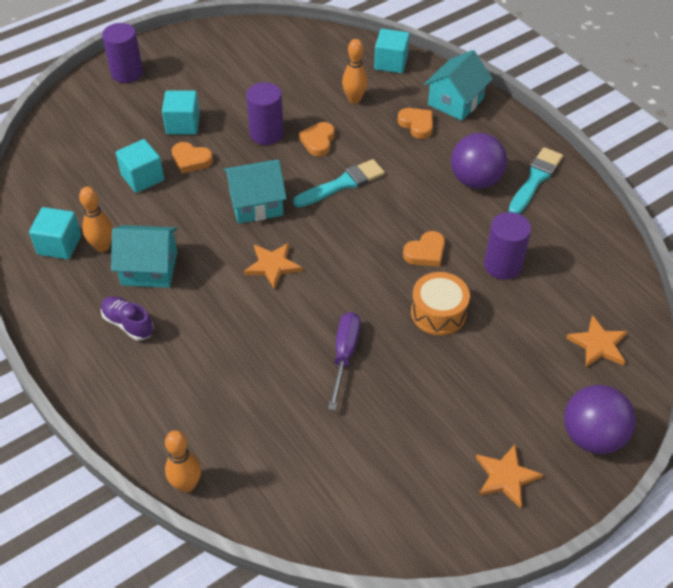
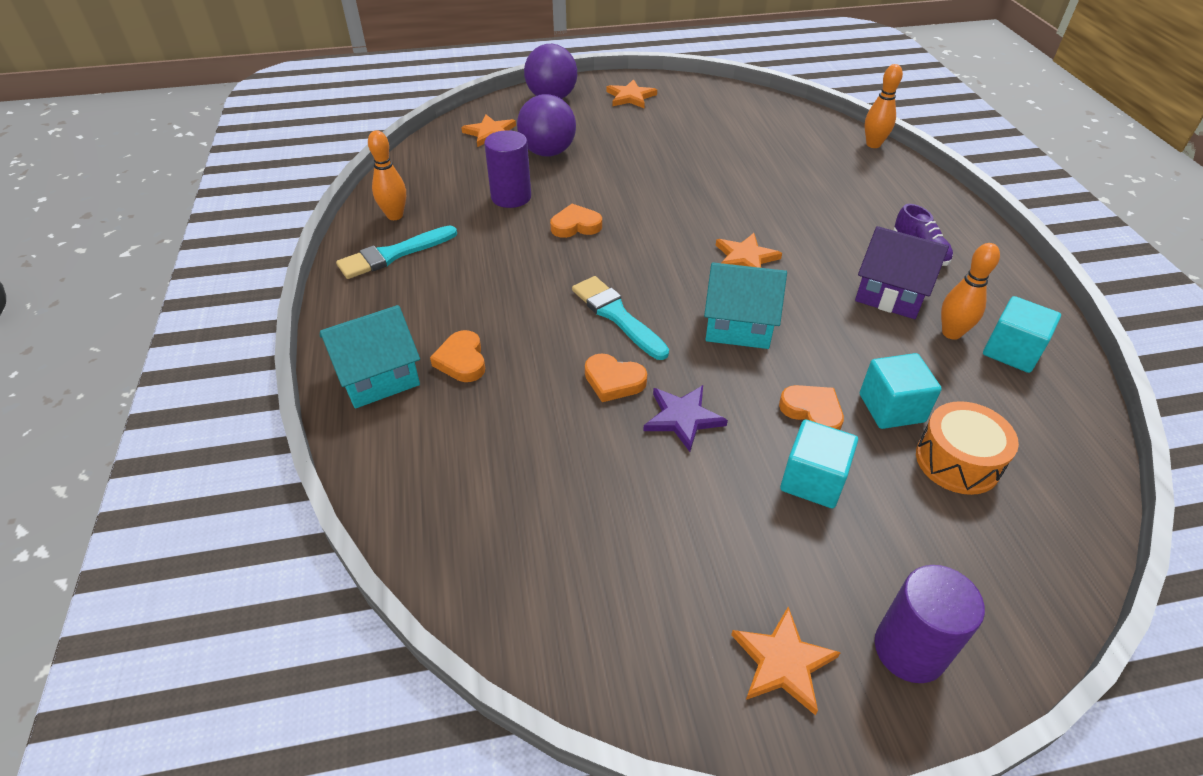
camera: 155 degrees left, 5 degrees down
turquoise house [111,225,178,288] -> purple house [855,226,949,319]
purple cylinder [246,82,284,145] -> purple star [643,385,728,452]
turquoise brush [293,159,385,207] -> turquoise brush turned 60 degrees clockwise [572,276,669,360]
orange heart [299,122,335,157] -> orange heart turned 75 degrees clockwise [585,353,647,402]
purple screwdriver [328,312,361,410] -> none
orange bowling pin [342,39,368,104] -> orange bowling pin moved to [368,130,406,220]
turquoise cube [374,29,410,73] -> none
orange drum [411,272,470,336] -> orange drum moved to [916,401,1019,495]
purple ball [451,133,507,189] -> purple ball moved to [517,94,576,156]
none -> orange star [731,607,841,715]

